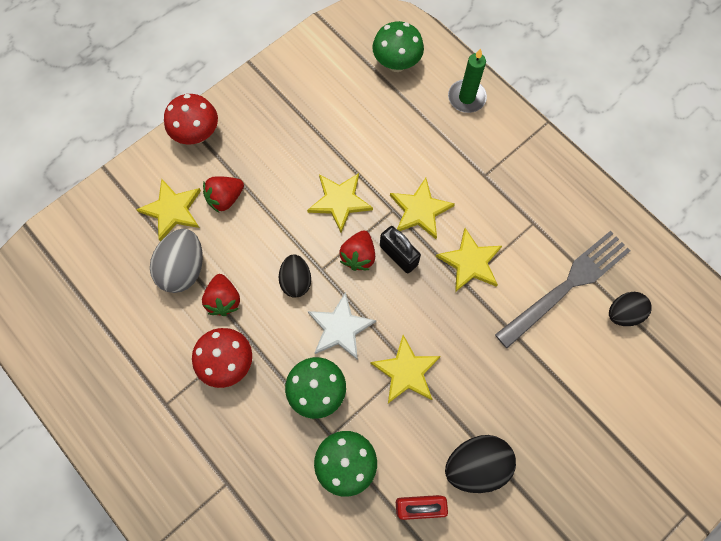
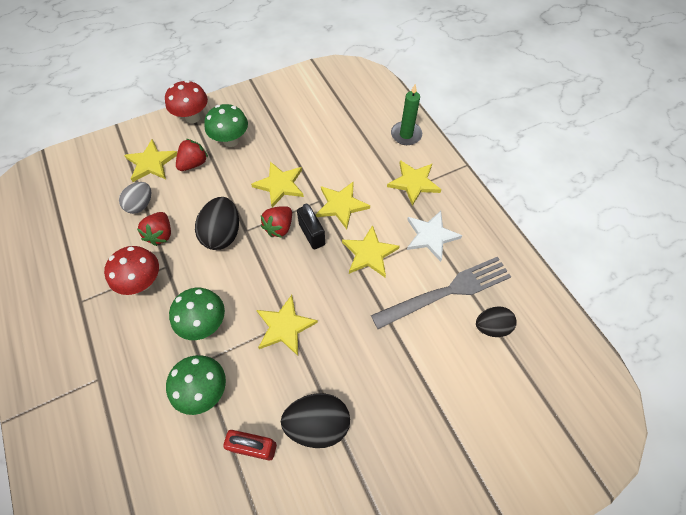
camera: 15 degrees right, 10 degrees down
grey egg [150,228,203,293] -> grey egg [119,182,151,214], size x0.66
red strawberry [203,176,244,213] -> red strawberry turned 150 degrees clockwise [176,139,208,171]
black egg [279,254,311,297] -> black egg [195,197,239,250], size x1.51
white star [308,292,376,360] -> white star moved to [407,211,462,262]
green mushroom [372,21,424,72] -> green mushroom moved to [204,104,248,147]
none -> yellow star [387,160,441,206]

